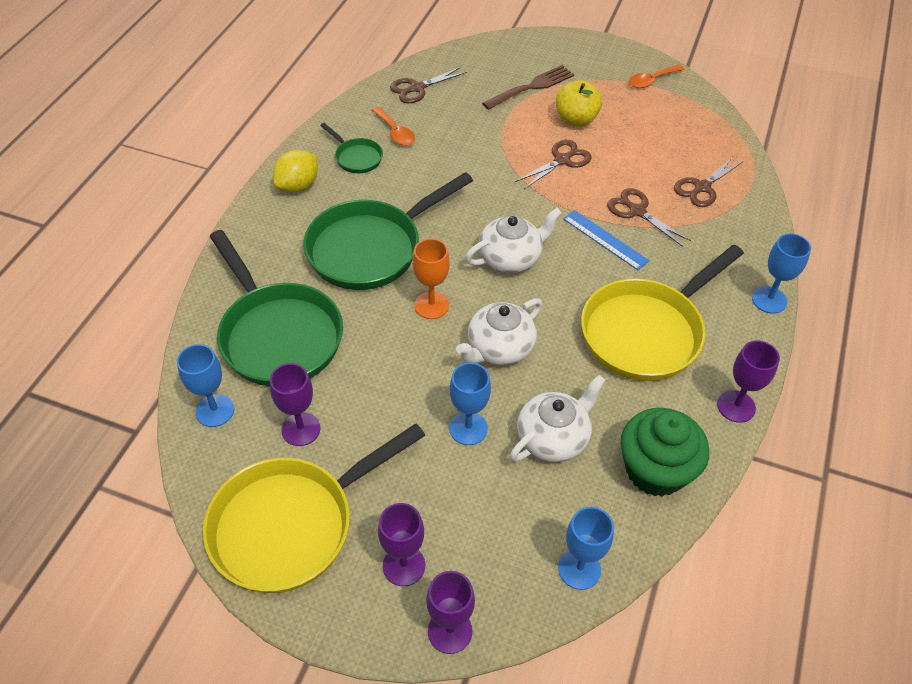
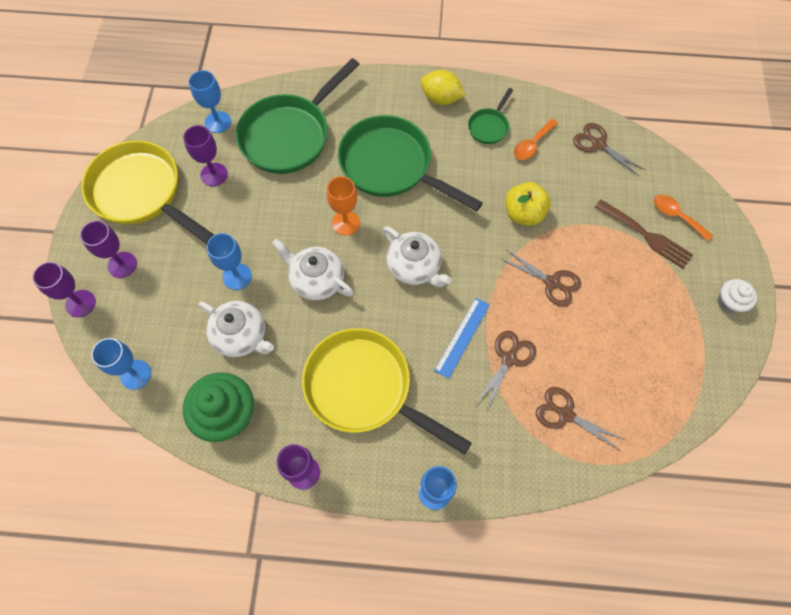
camera: 75 degrees right, 15 degrees up
yellow apple [556,80,602,127] -> yellow apple moved to [506,182,551,226]
orange spoon [629,64,685,88] -> orange spoon moved to [654,195,713,241]
none -> white cupcake [718,279,757,314]

